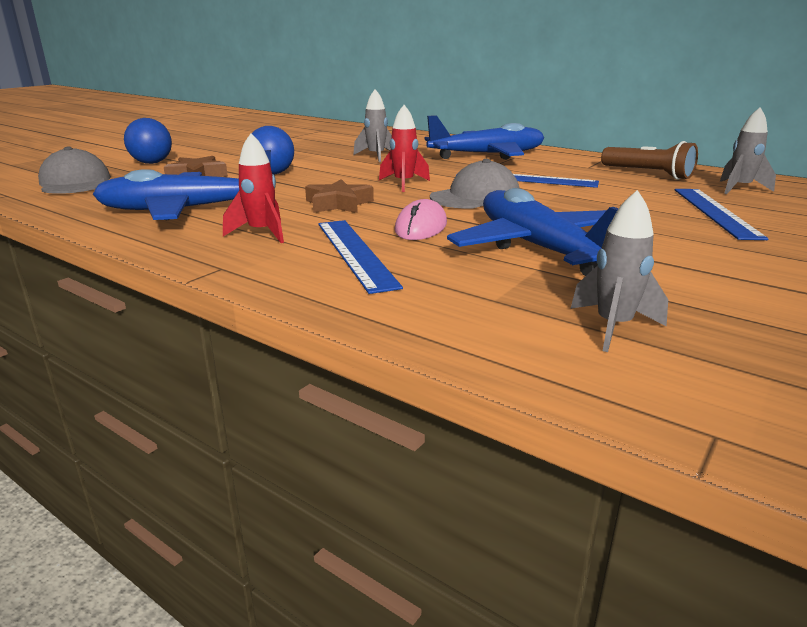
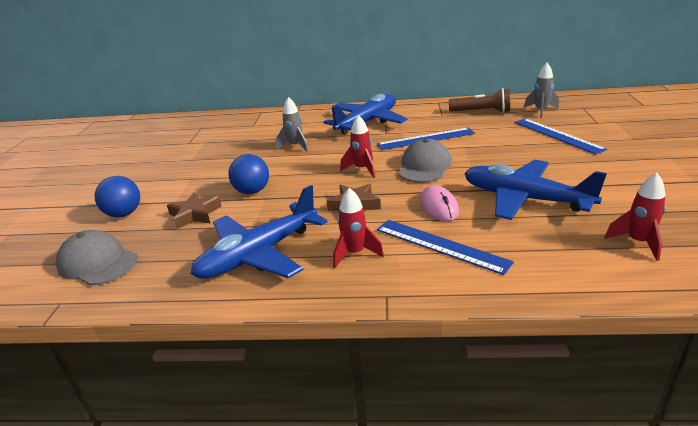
camera: 30 degrees left, 5 degrees up
grey rocket [570,190,668,352] -> red rocket [605,173,666,261]

